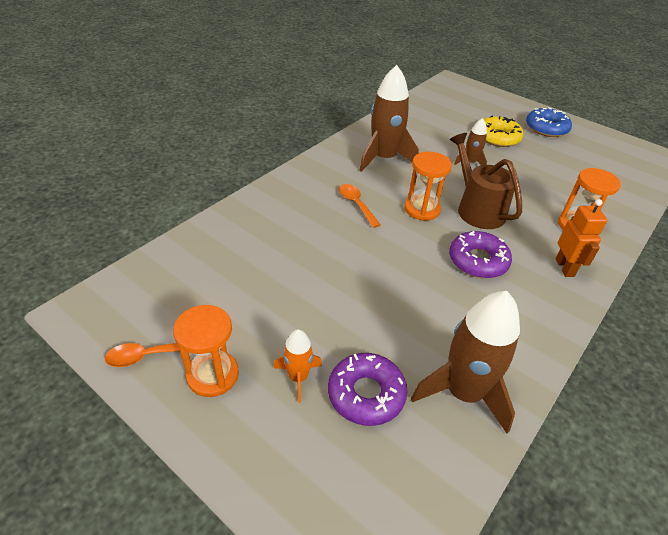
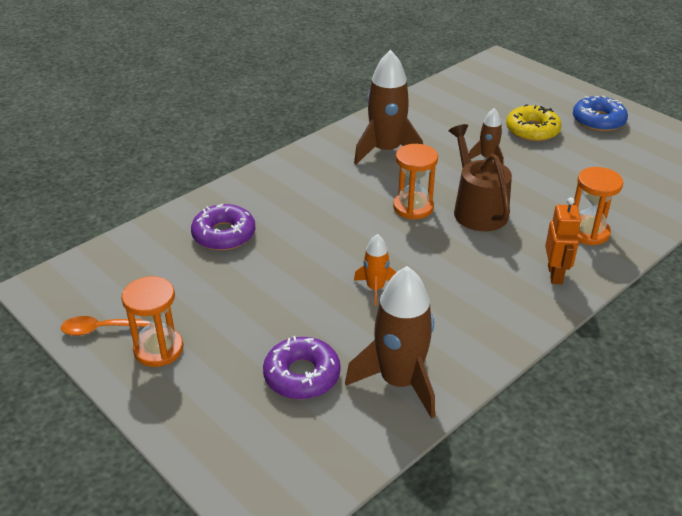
camera: 10 degrees right, 5 degrees down
orange rocket [274,329,322,403] -> orange rocket moved to [354,234,397,306]
orange spoon [339,184,381,228] -> none
purple donut [449,231,512,278] -> purple donut moved to [191,204,255,251]

